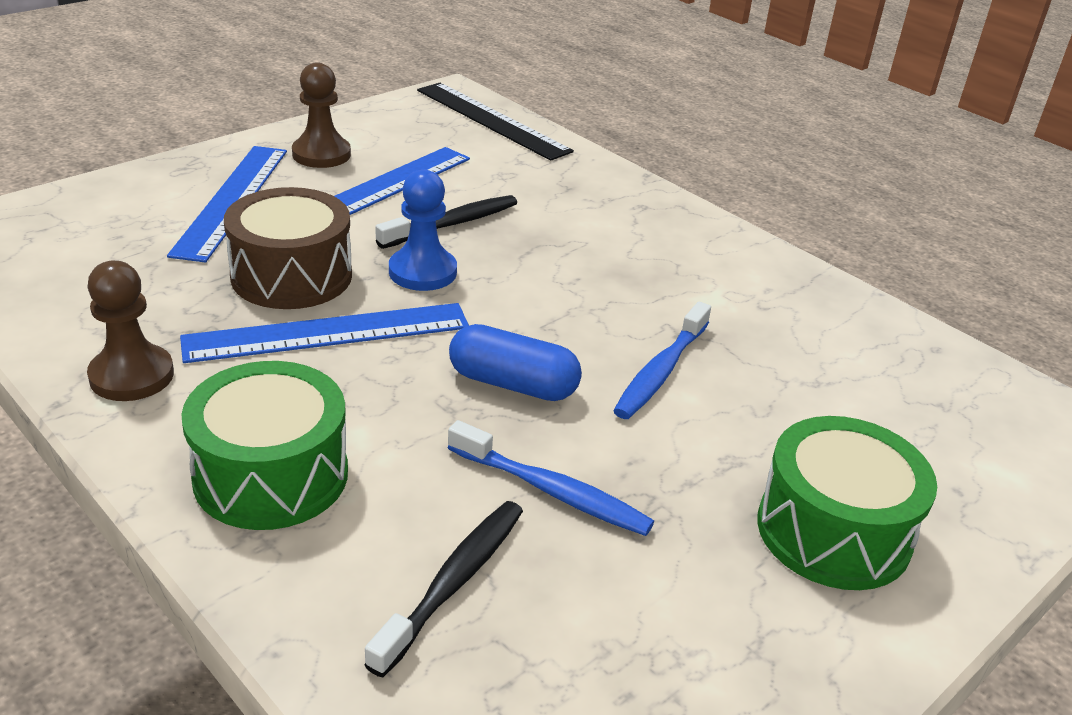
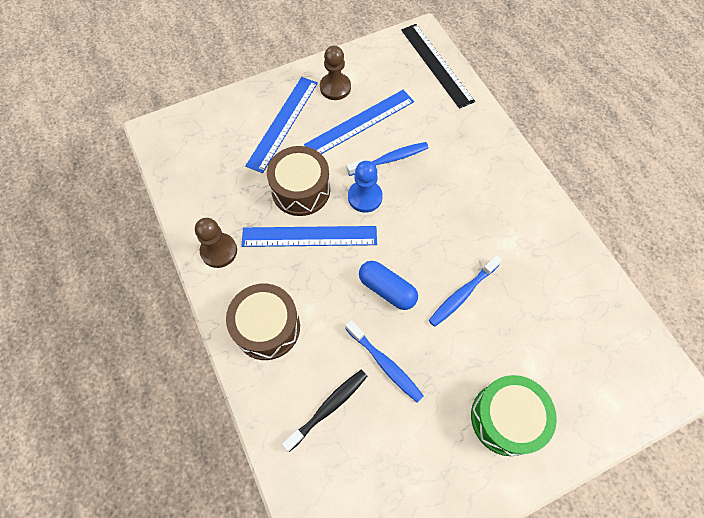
camera: 20 degrees right, 30 degrees up
green drum [181,361,348,530] -> brown drum [226,284,300,360]
black toothbrush [375,195,517,249] -> blue toothbrush [347,142,429,176]

